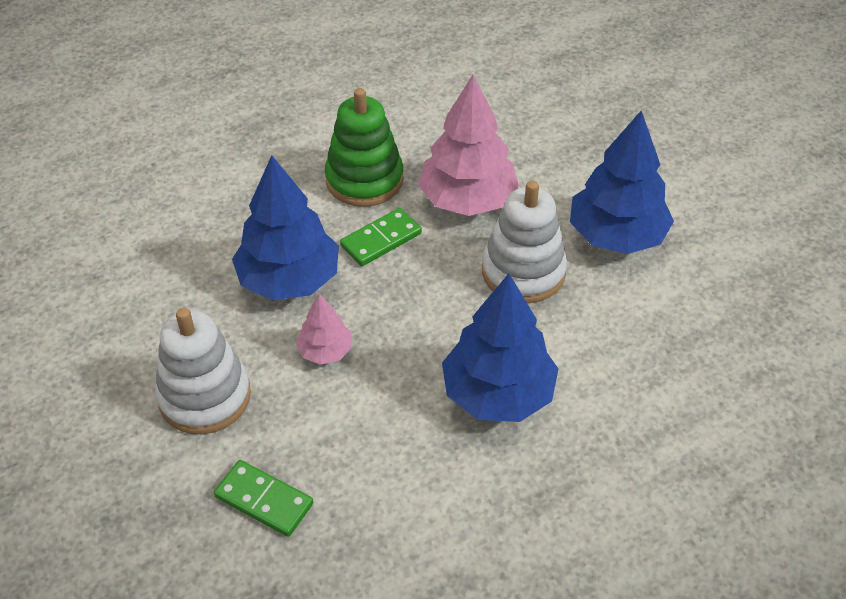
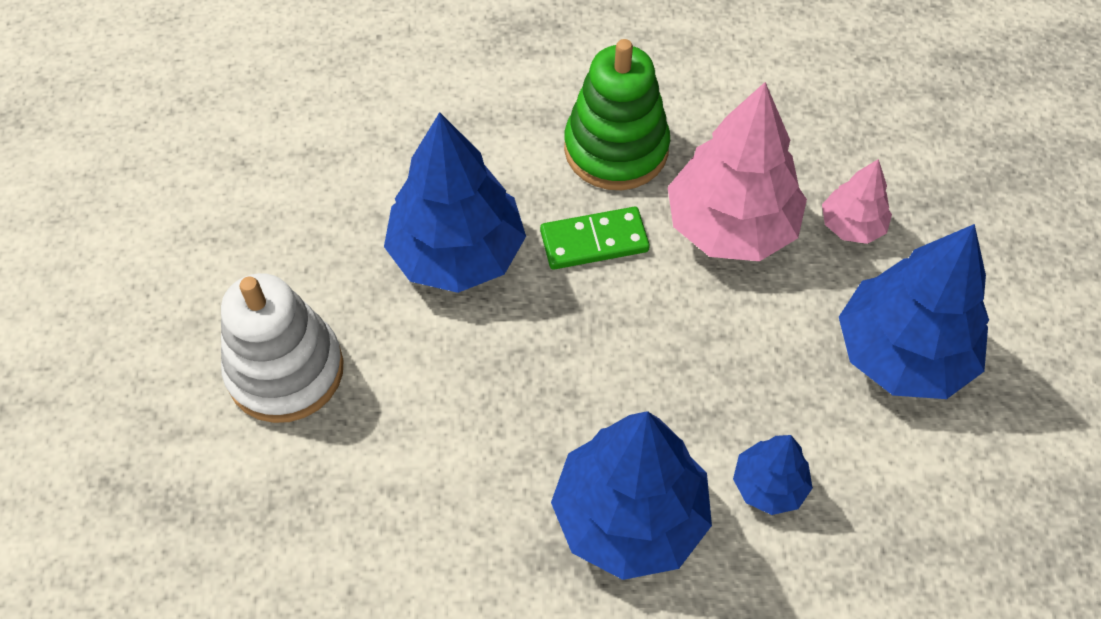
camera: 25 degrees right, 10 degrees up
green domino [214,460,314,537] -> none
pink tree [296,294,352,365] -> pink tree moved to [822,159,892,244]
white stacking toy [482,181,567,303] -> none
none -> blue tree [733,435,813,515]

